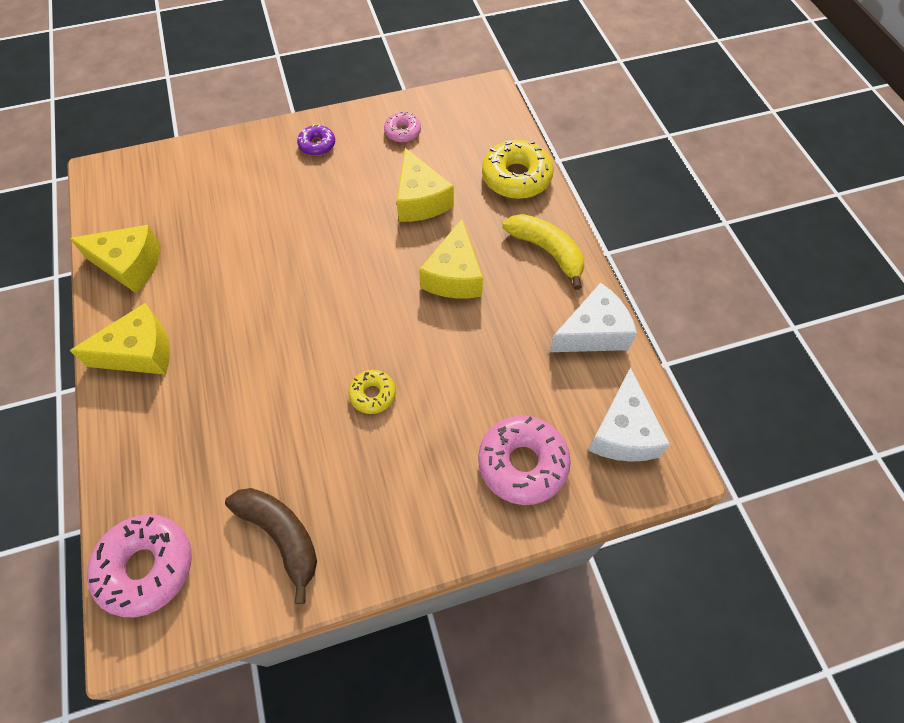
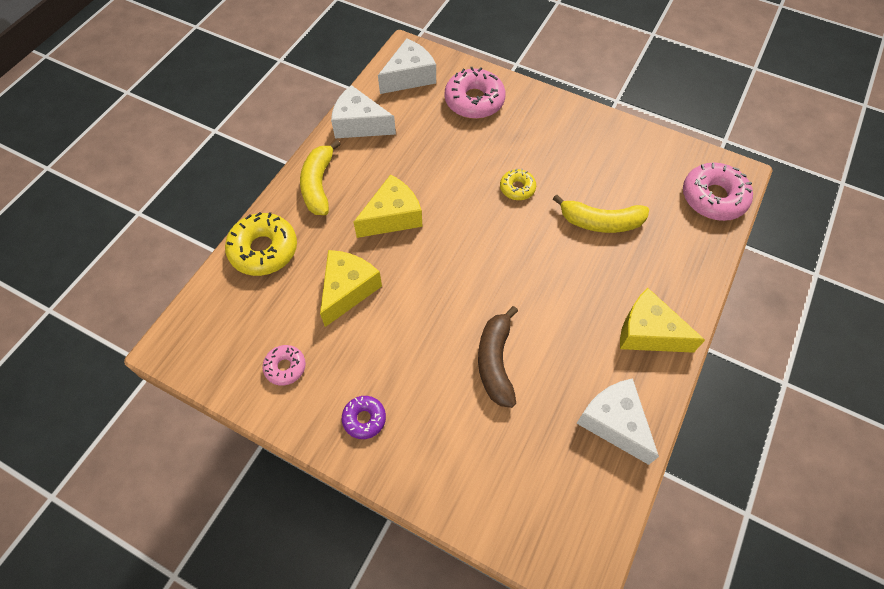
camera: 135 degrees left, 0 degrees up
yellow cheese [70,225,161,293] -> white cheese [576,378,659,465]
brown banana [225,488,317,604] -> brown banana moved to [478,306,518,408]
none -> yellow banana [553,194,649,233]

